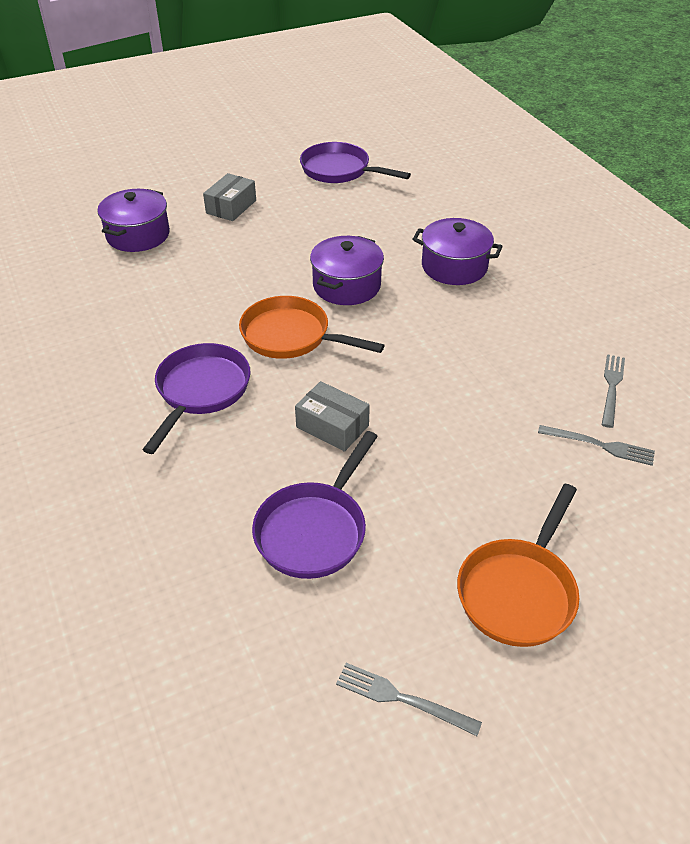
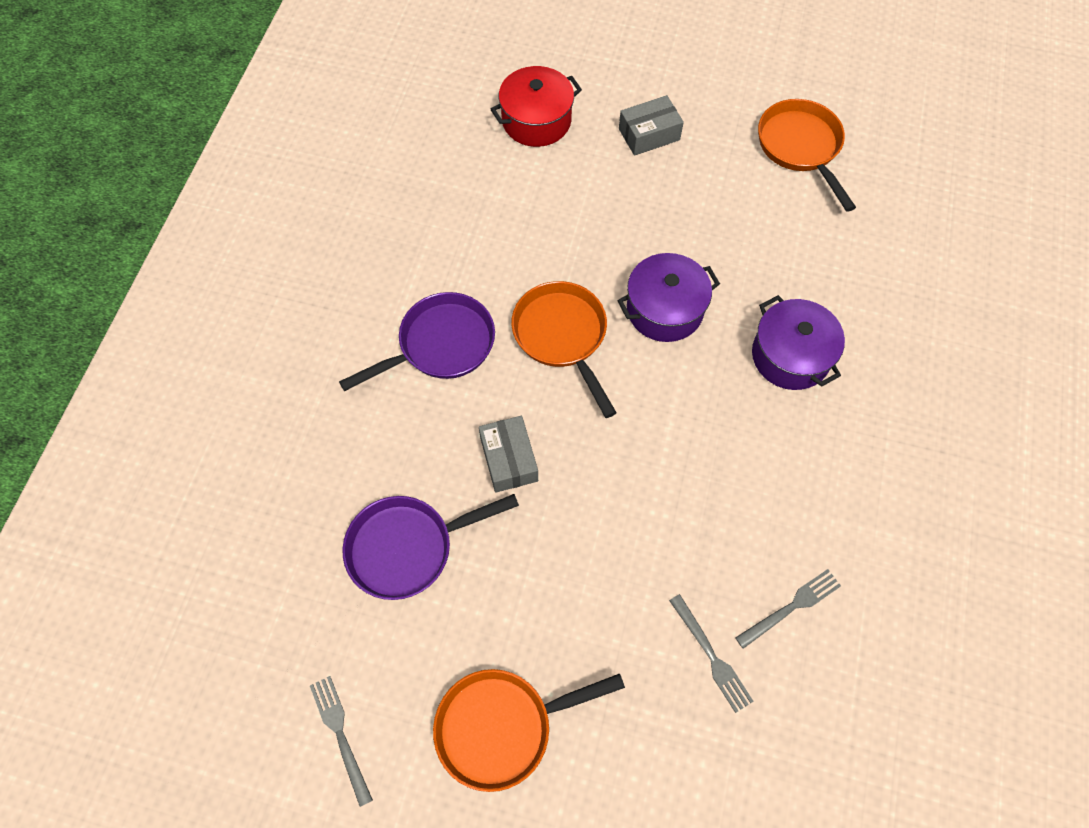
camera: 40 degrees right, 20 degrees up
purple pot [97,189,170,252] -> red pot [491,66,582,147]
purple pan [300,142,411,183] -> orange pan [758,99,856,212]

